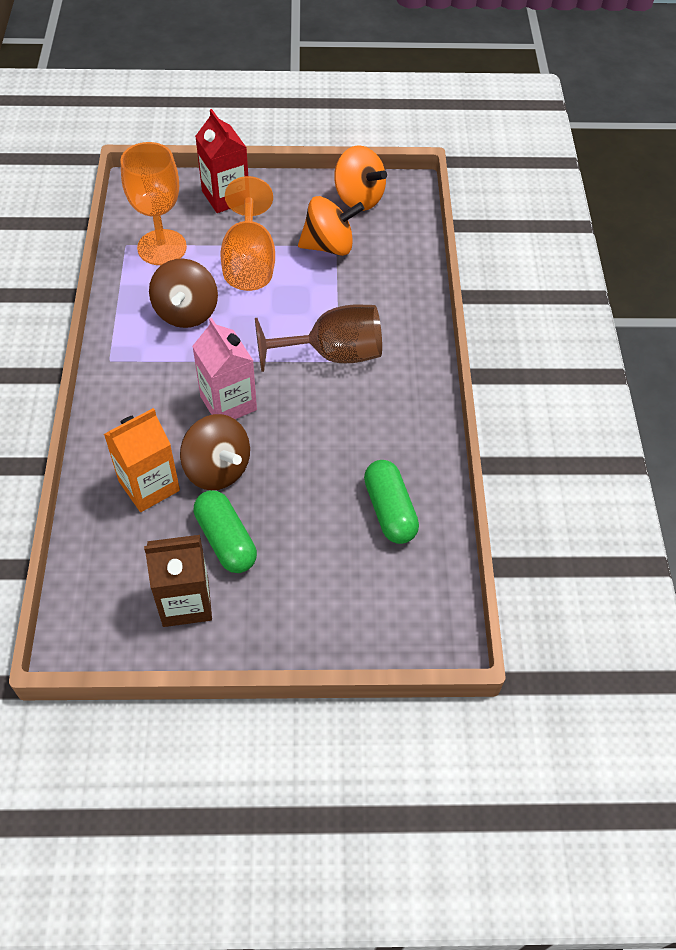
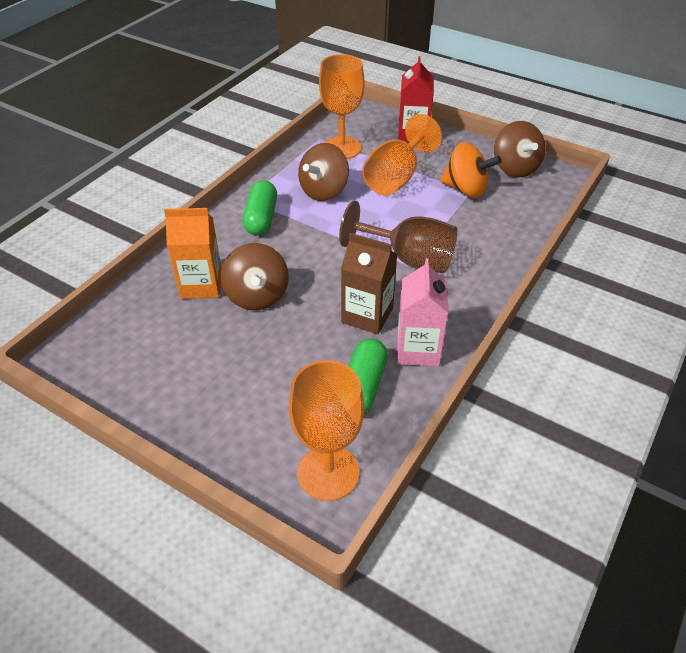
camera: 35 degrees right, 10 degrees down
brown carton [144,535,212,627] -> brown carton moved to [341,233,397,334]
pink carton [192,318,257,419] -> pink carton moved to [397,258,449,366]
green capsule [193,490,257,573] -> green capsule moved to [243,180,277,235]
orange spinning top [334,145,387,211] -> brown spinning top [494,121,546,177]
none -> orange goblet [289,360,364,501]

